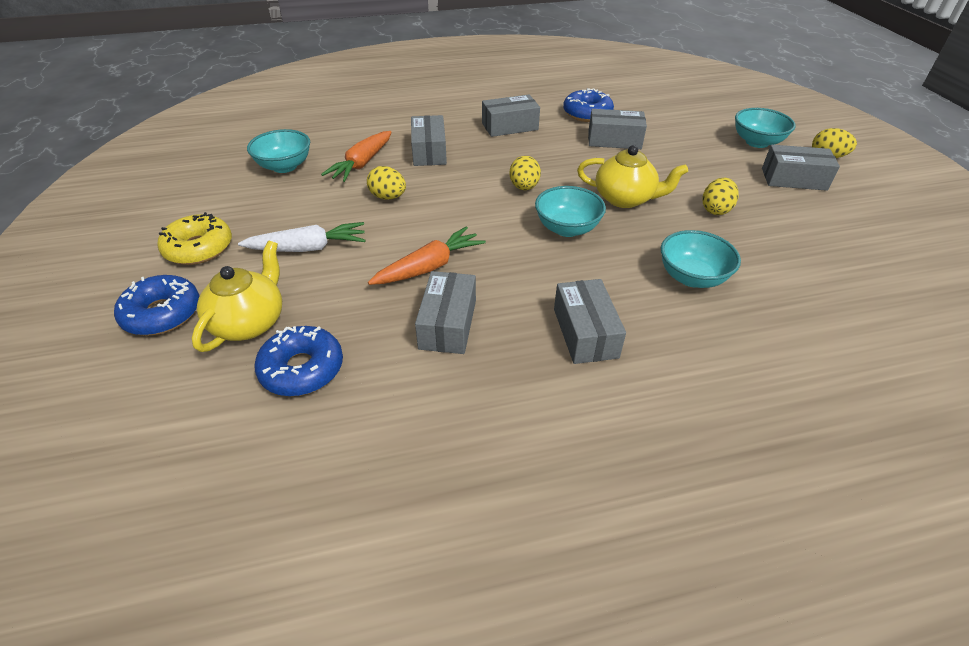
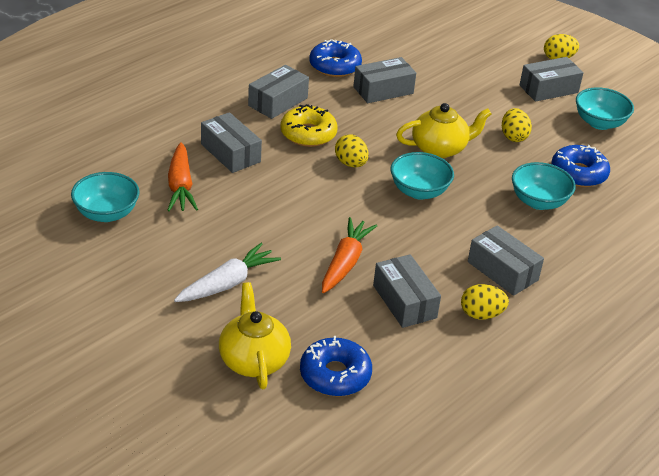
camera: 35 degrees left, 5 degrees down
blue donut [114,275,199,335] -> blue donut moved to [551,145,610,187]
yellow donut [157,212,232,265] -> yellow donut moved to [280,104,338,147]
yellow egg [367,166,406,199] -> yellow egg moved to [461,284,509,320]
turquoise bowl [735,108,796,148] -> turquoise bowl moved to [576,87,634,130]

